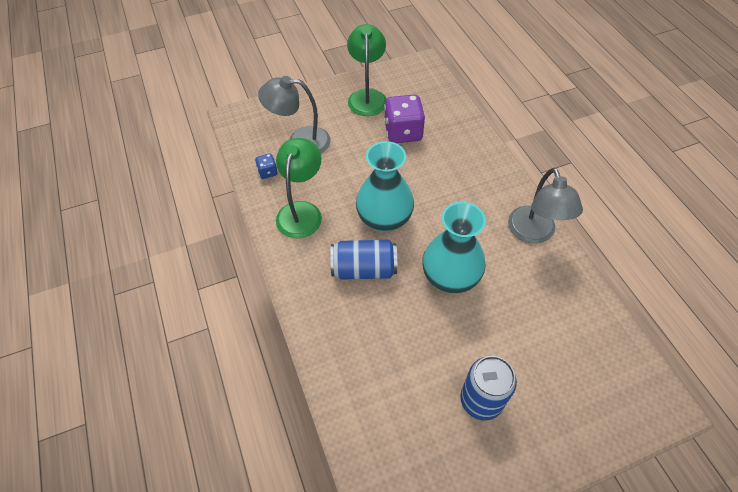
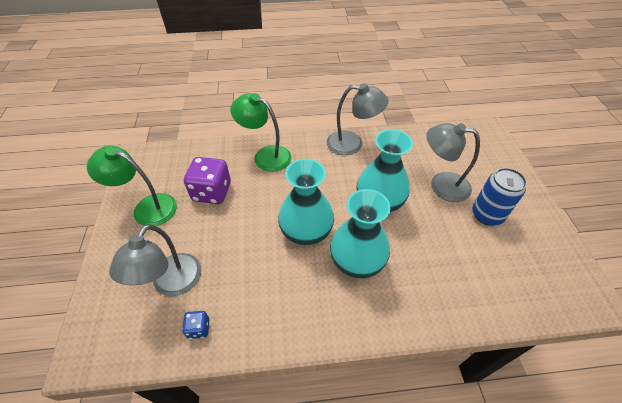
camera: 75 degrees left, 5 degrees down
green lamp [276,138,322,239] -> green lamp moved to [230,93,292,172]
blue can [330,240,397,280] -> turquoise vase [330,189,391,279]
none -> grey lamp [427,123,480,202]

